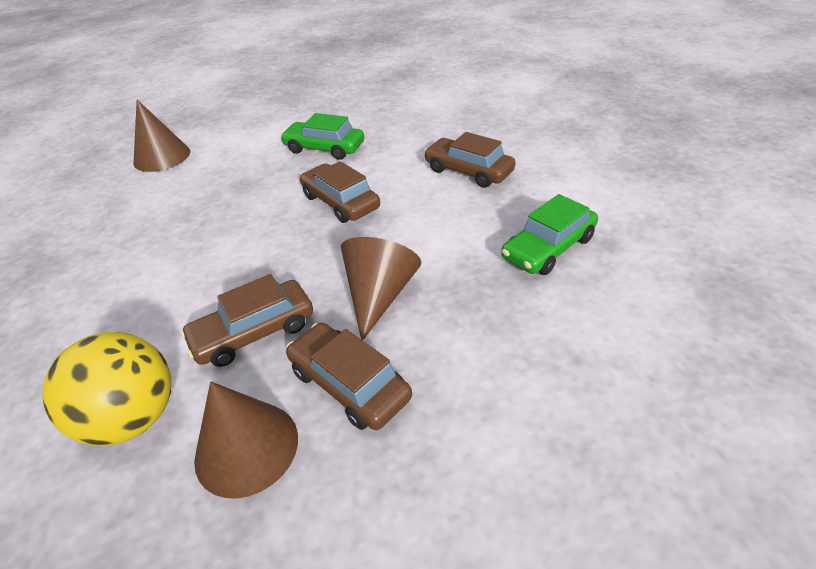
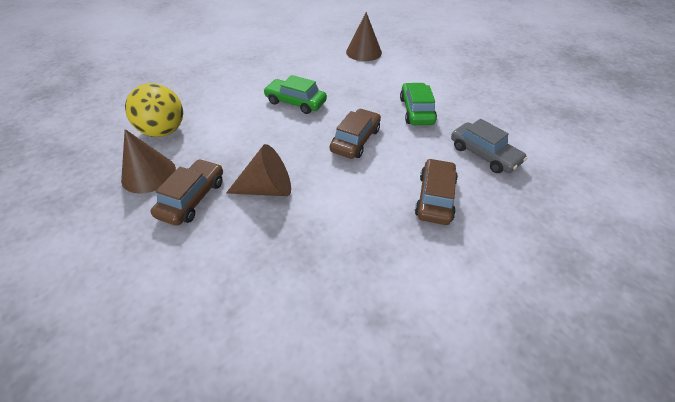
camera: 65 degrees right, 5 degrees up
brown car [181,274,313,367] -> none
green car [501,194,598,275] -> green car moved to [263,75,327,114]
none -> grey car [451,119,527,173]

